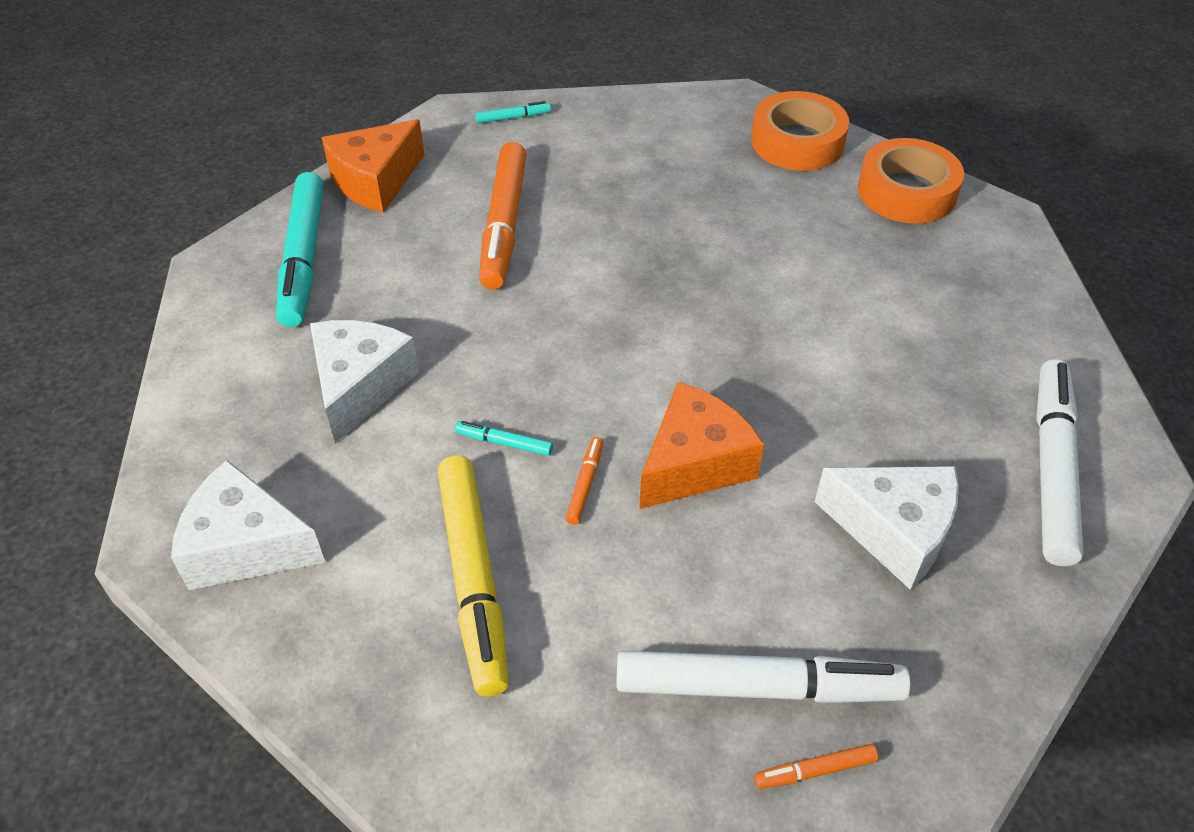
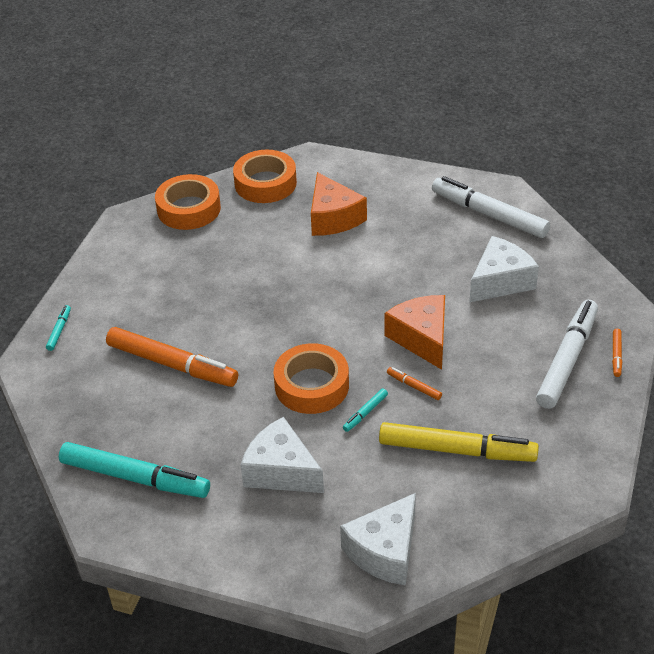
camera: 65 degrees left, 5 degrees down
orange cheese [321,119,425,213] -> orange cheese moved to [311,172,367,236]
none -> orange tape [273,343,349,414]

